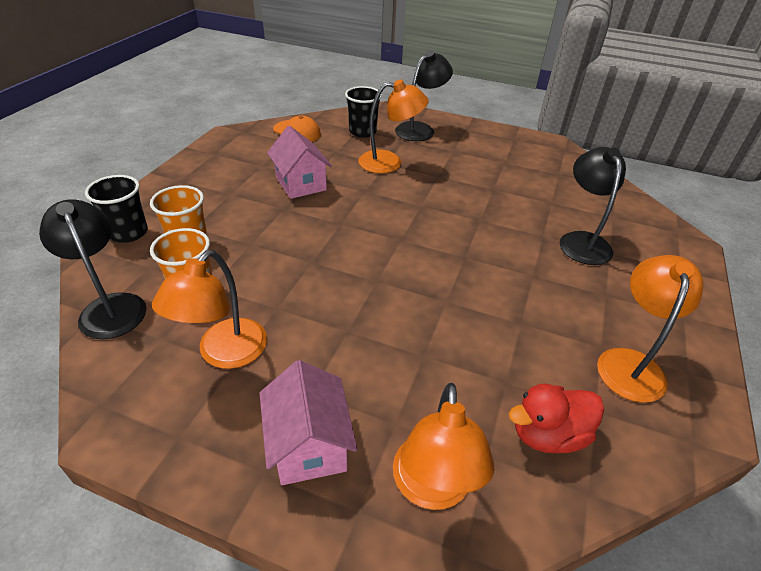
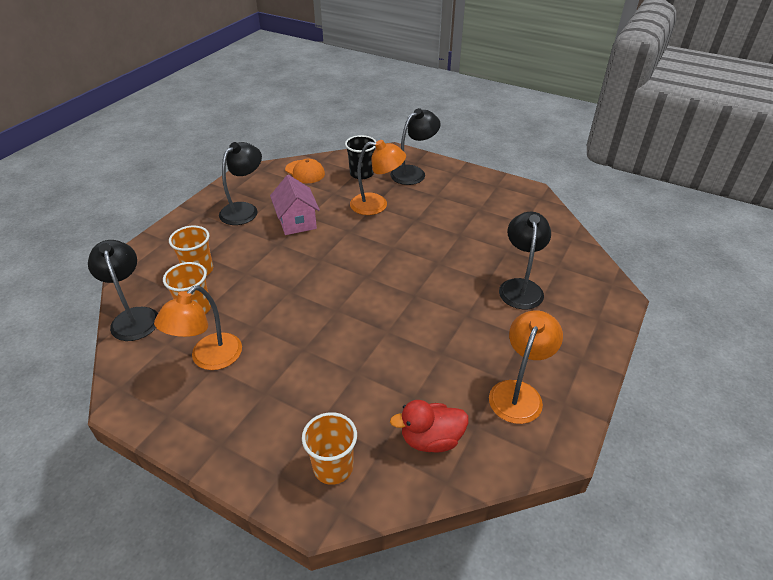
camera: 10 degrees right, 0 degrees up
black cup [85,175,148,243] -> none
pink house [259,360,358,485] -> none
orange lamp [393,383,494,510] -> orange cup [302,412,357,485]
none -> black lamp [219,142,262,225]

